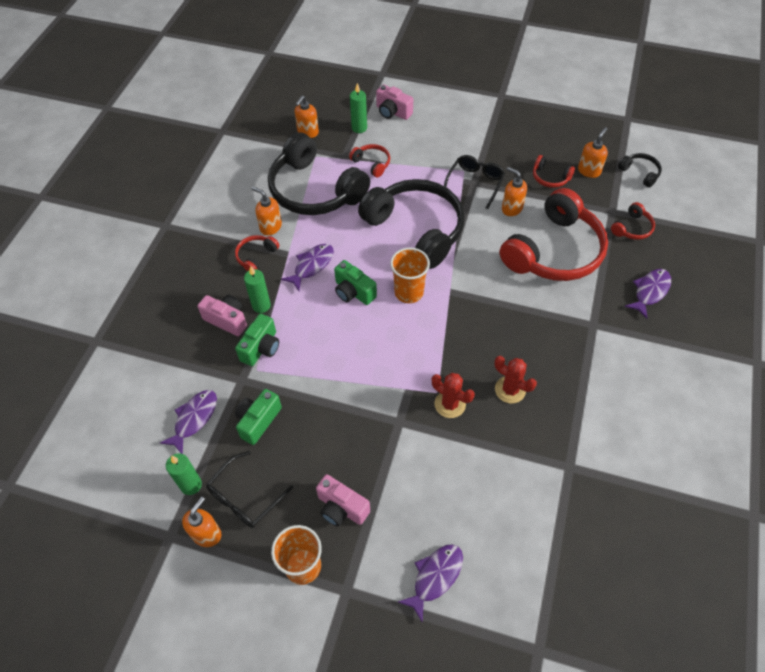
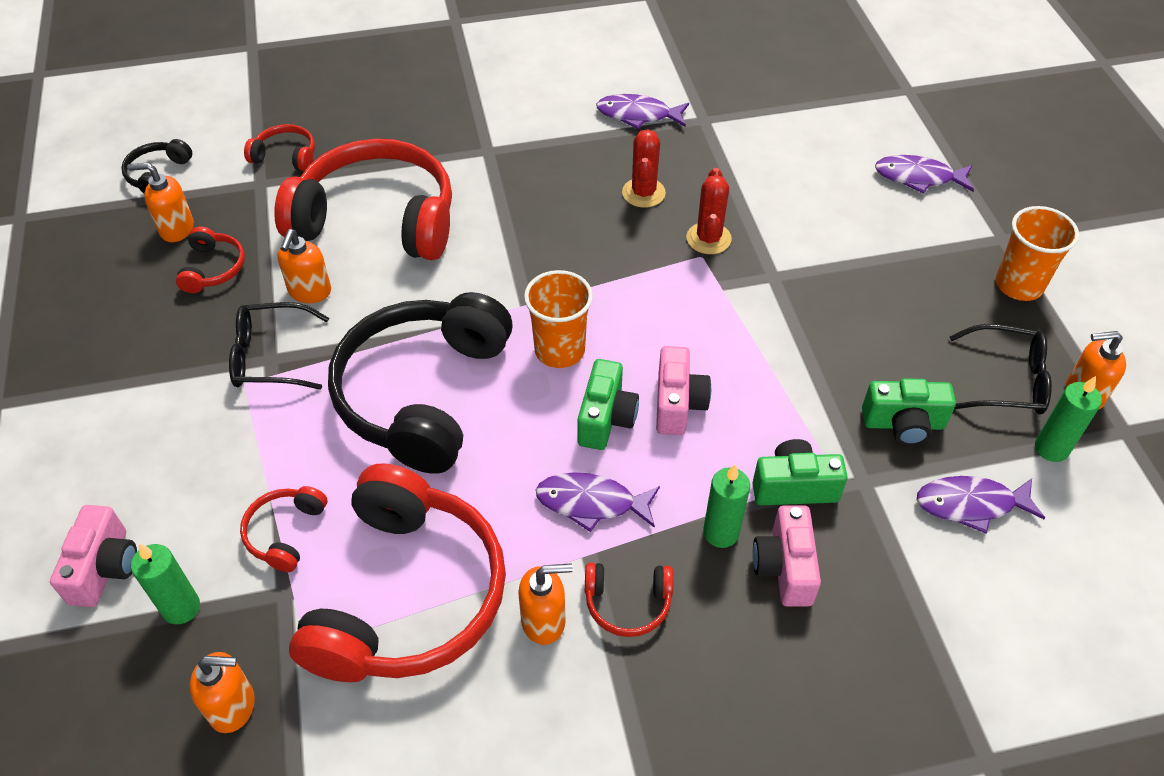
camera: 120 degrees left, 5 degrees down
orange soap dispenser [252,187,282,235] -> orange soap dispenser turned 105 degrees counterclockwise [518,564,573,645]
black headphones [268,132,370,215] -> red headphones [289,463,506,682]
pink camera [316,474,370,526] -> pink camera moved to [656,346,711,435]
purple fish [624,269,671,319] -> purple fish moved to [596,94,689,129]

